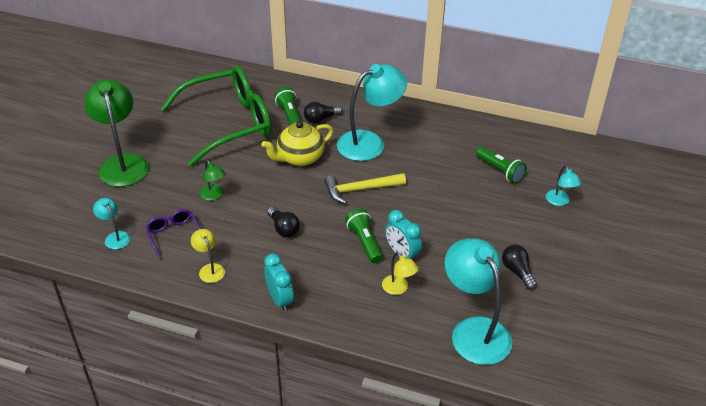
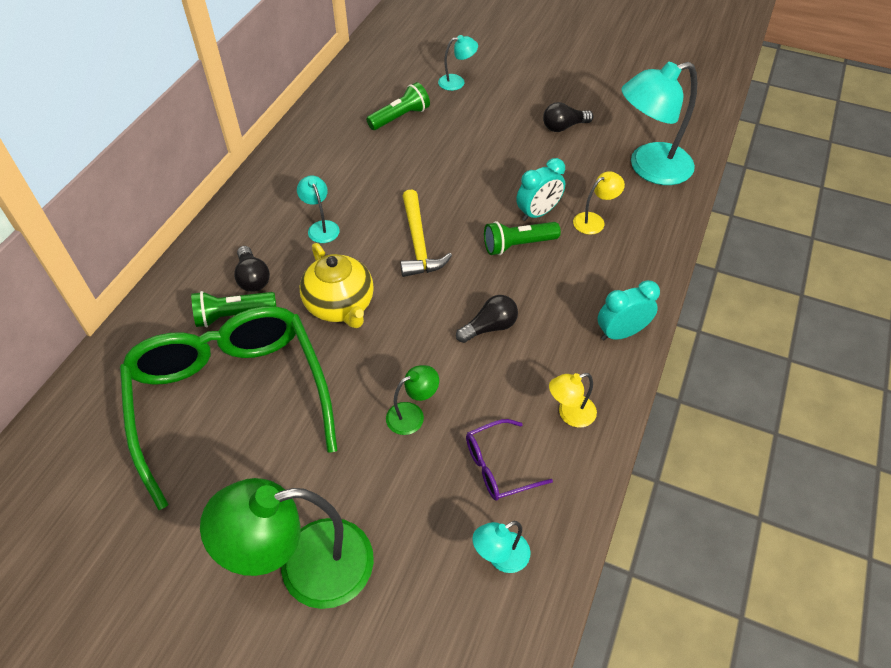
camera: 85 degrees left, 10 degrees up
turquoise lamp [337,64,407,161] -> turquoise lamp [297,175,340,243], size x0.47

